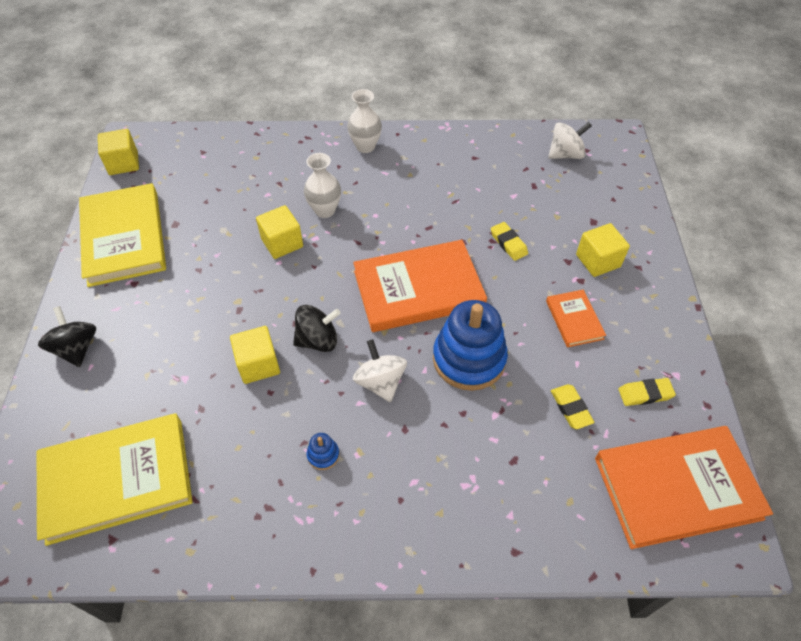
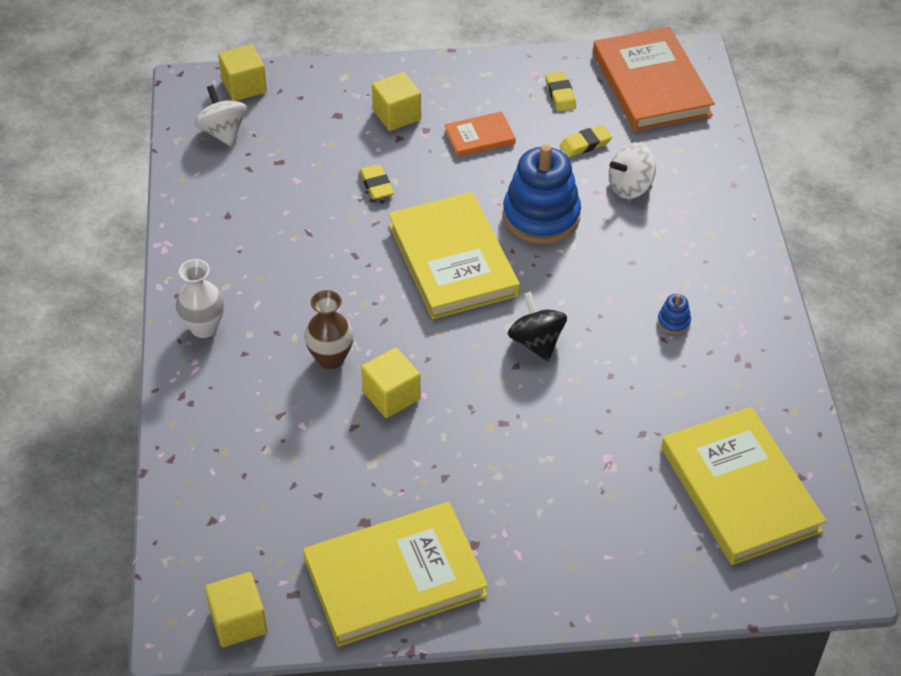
camera: 95 degrees left, 5 degrees down
black spinning top [38,306,96,367] -> none
yellow cube [230,326,280,384] -> yellow cube moved to [218,44,267,101]
white vase [304,153,341,218] -> brown vase [304,290,353,369]
orange book [353,240,487,332] -> yellow book [389,192,520,319]
white spinning top [353,339,407,402] -> white spinning top moved to [609,142,656,199]
yellow eraser [491,222,528,261] -> yellow eraser turned 75 degrees counterclockwise [359,164,394,200]

